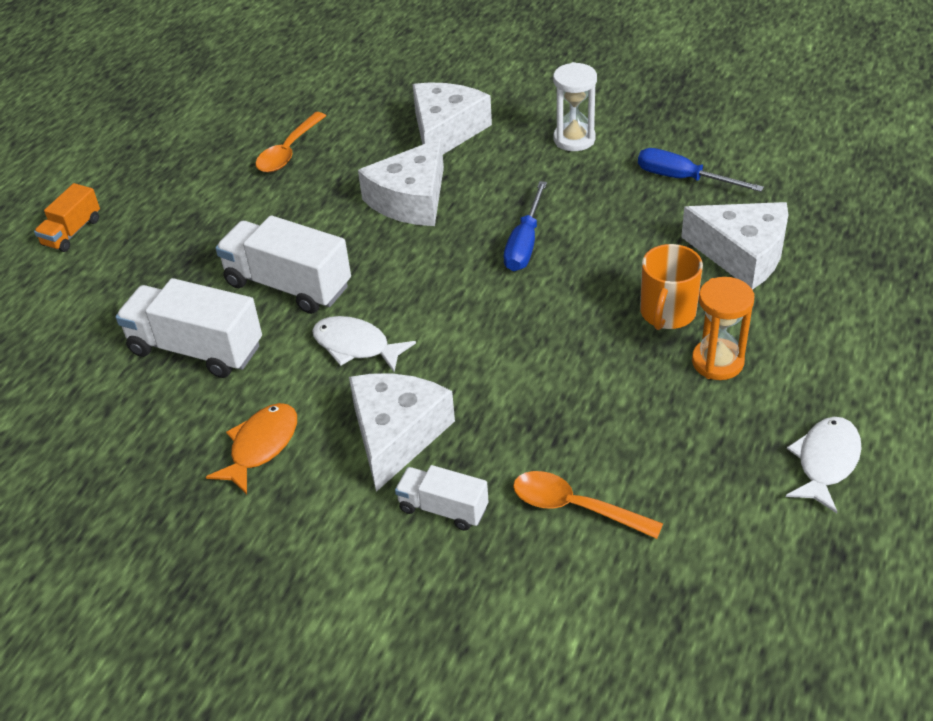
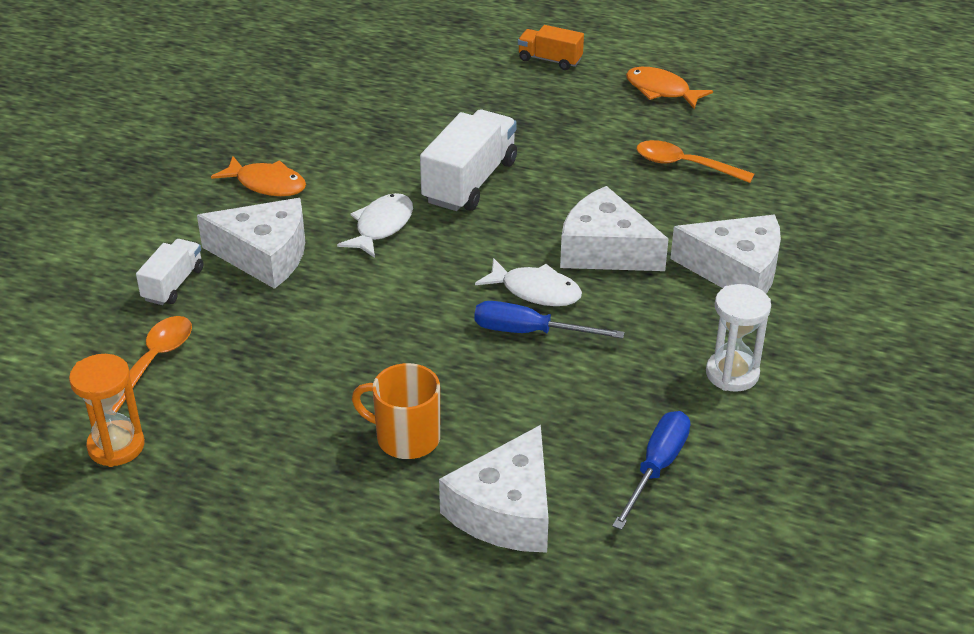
camera: 85 degrees right, 5 degrees down
white truck [115,278,262,378] -> none
orange hourglass [692,277,754,380] -> orange hourglass moved to [69,354,145,467]
white fish [786,417,862,513] -> white fish moved to [475,258,582,306]
none -> orange fish [626,67,713,109]

